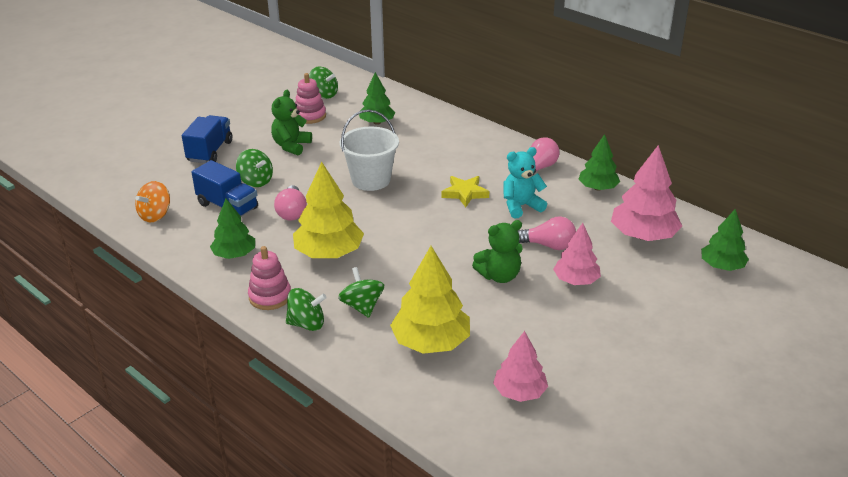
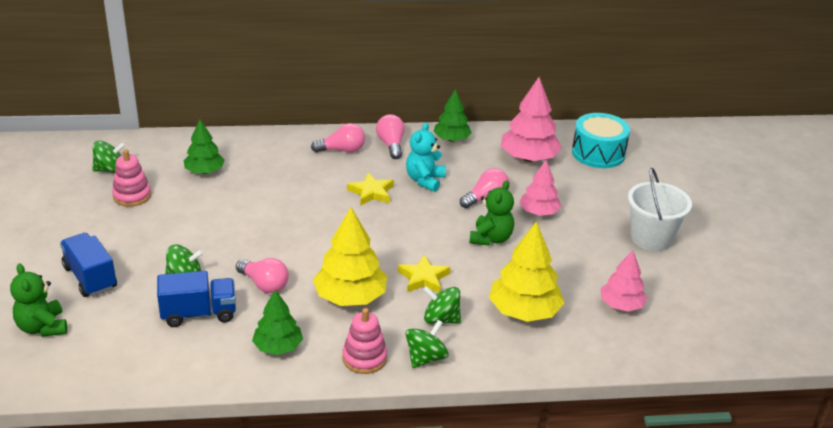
camera: 50 degrees left, 0 degrees up
orange spinning top [135,181,170,222] -> none
green teddy bear [271,90,312,156] -> green teddy bear moved to [10,264,67,337]
white bucket [340,109,399,191] -> white bucket moved to [628,168,692,251]
green tree [701,209,749,271] -> turquoise drum [572,113,630,168]
none -> pink light bulb [311,123,365,153]
none -> yellow star [398,255,450,293]

